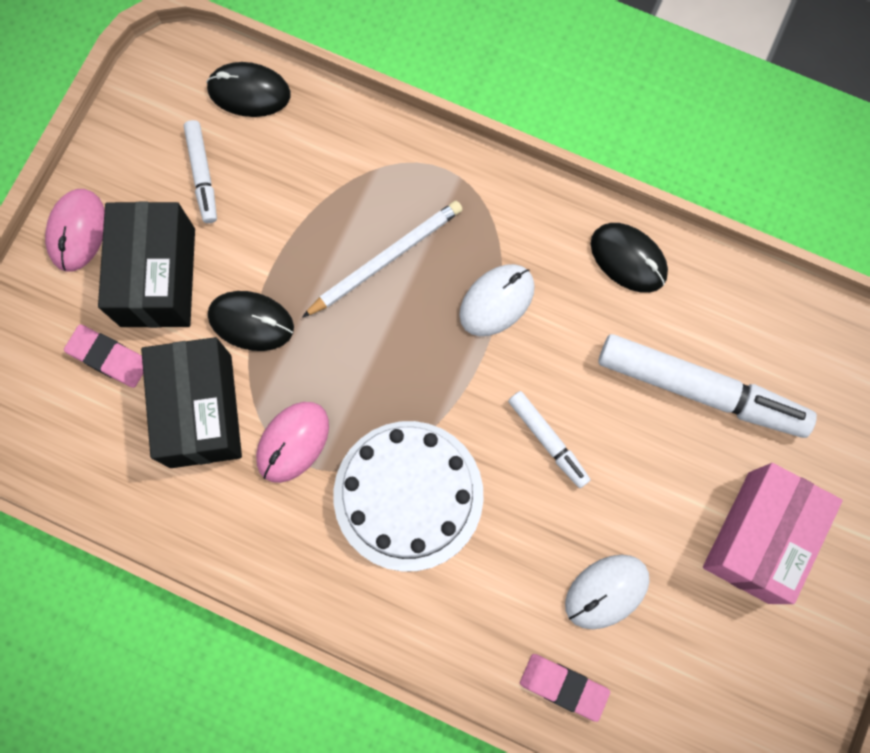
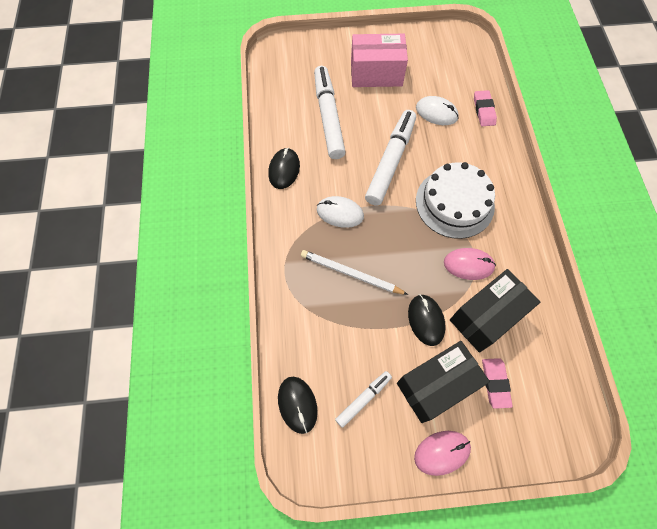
camera: 120 degrees left, 10 degrees down
white marker [508,391,591,488] -> white marker [365,110,416,206], size x1.93

